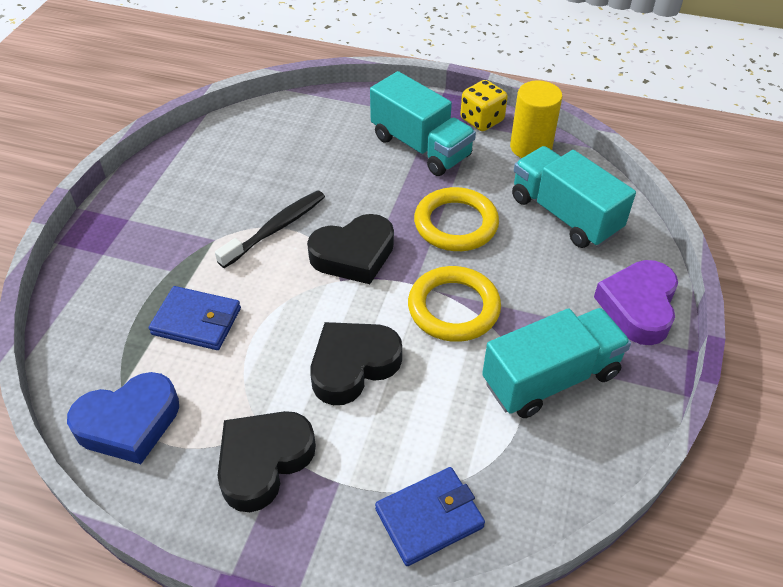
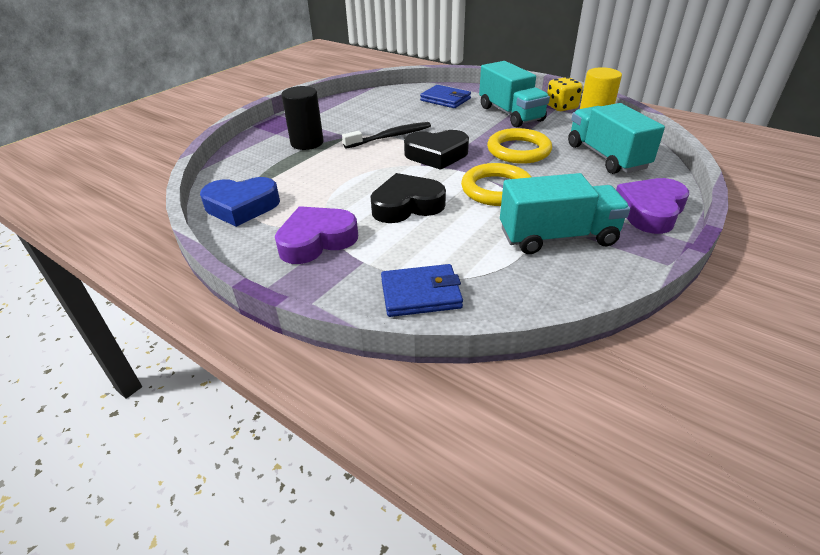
camera: 20 degrees right, 10 degrees down
blue wallet [149,286,241,350] -> blue wallet moved to [420,85,471,108]
black heart [217,411,316,512] -> purple heart [275,206,358,264]
none -> black cylinder [281,86,324,150]

